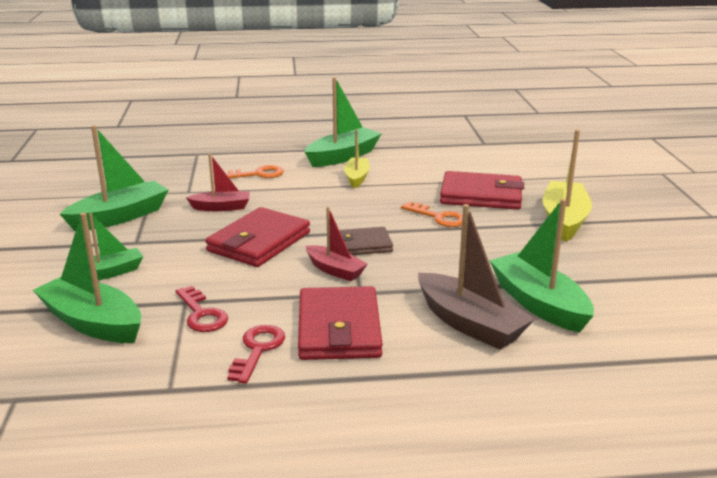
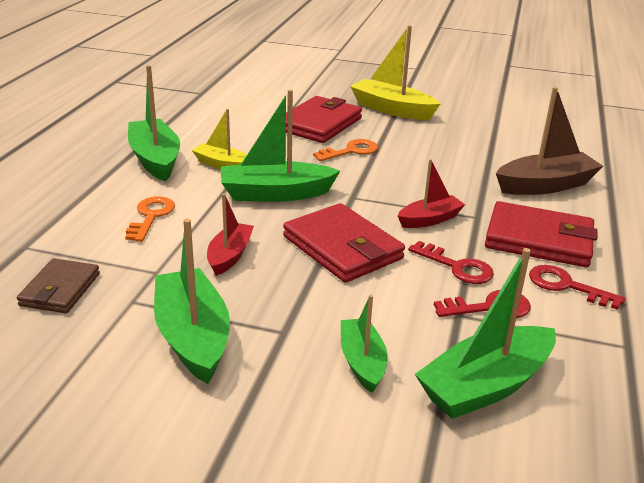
camera: 70 degrees left, 5 degrees up
brown wallet [339,227,393,255] -> brown wallet moved to [17,258,100,313]
green boat [489,199,594,333] -> green boat moved to [221,89,340,202]
none -> red key [408,241,494,284]

